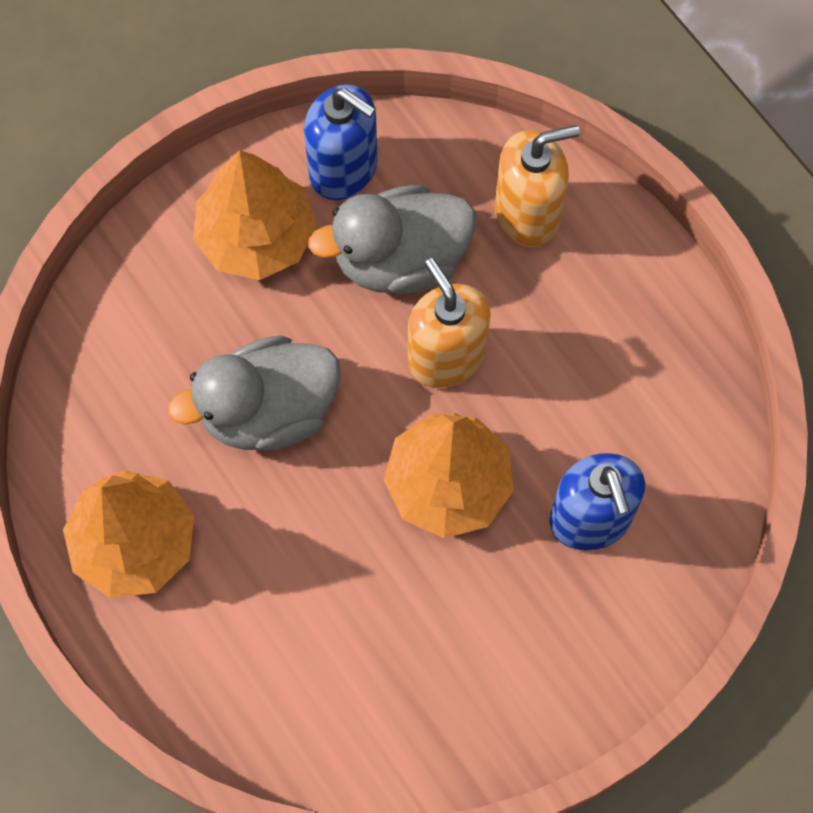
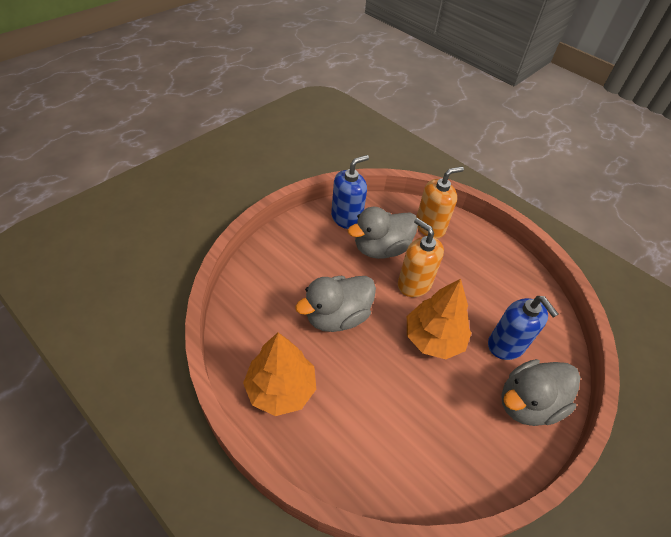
camera: 15 degrees left, 20 degrees down
orange tree [193,150,317,280] -> none
blue soap dispenser [304,84,378,200] -> blue soap dispenser turned 60 degrees counterclockwise [331,155,369,229]
none -> grey duck [501,359,581,426]

